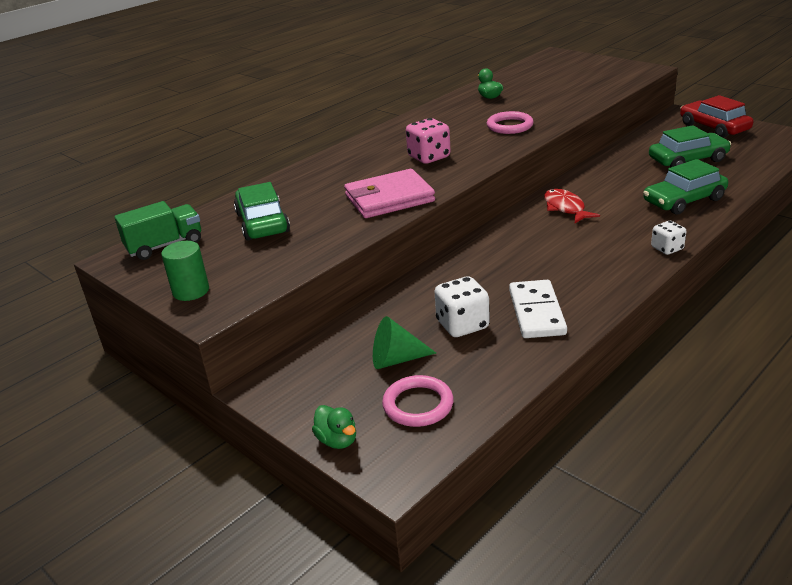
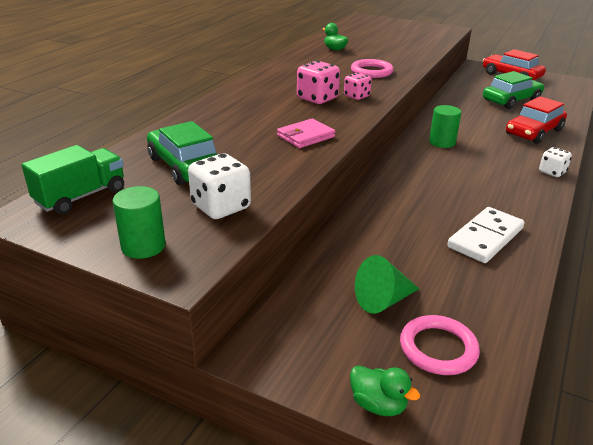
camera: 20 degrees left, 0 degrees up
pink wallet [344,169,435,218] -> pink wallet [277,119,335,148], size x0.61
white dice [434,276,490,337] -> white dice moved to [188,153,251,219]
white domino [509,280,567,338] -> white domino turned 60 degrees clockwise [447,207,525,263]
red fish [544,189,600,223] -> green cylinder [429,105,461,148]
green car [643,159,728,215] -> red car [506,96,567,144]
none -> pink dice [344,72,372,100]

